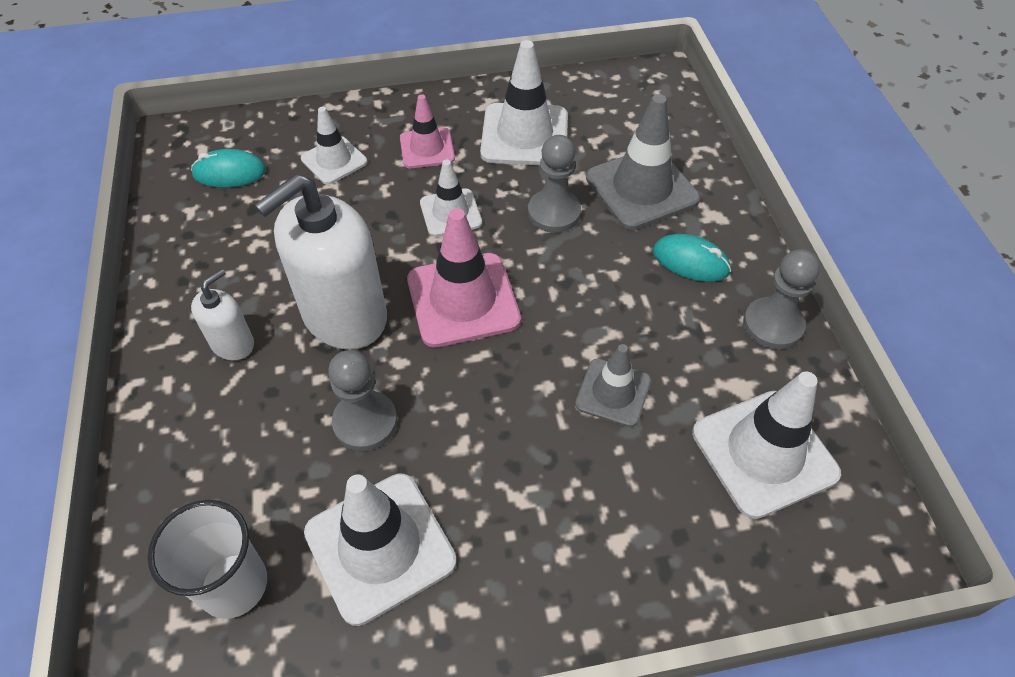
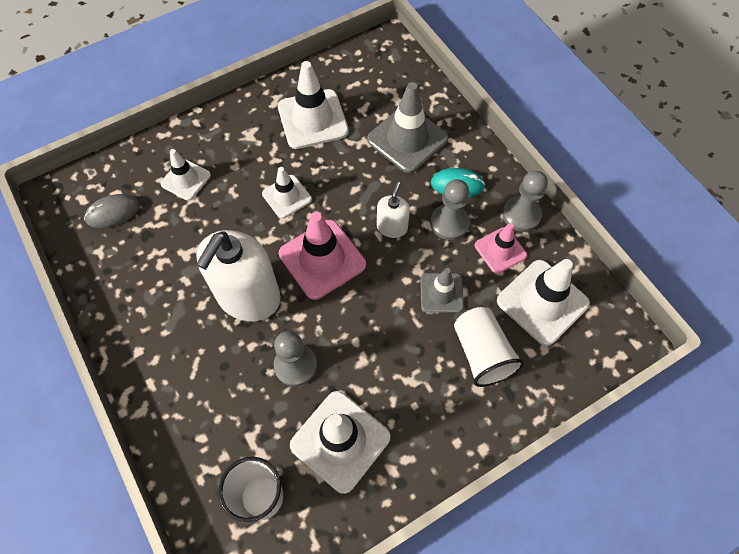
camera: 20 degrees left, 10 degrees up
turquoise mouse [191,149,266,188] -> grey mouse [84,194,140,228]
white soap dispenser [191,269,254,360] -> white soap dispenser moved to [377,181,410,238]
pink traffic cone [400,94,455,168] -> pink traffic cone moved to [475,223,527,274]
grey pawn [528,135,581,233] -> grey pawn moved to [430,179,470,240]
none -> white cup [454,307,524,387]

